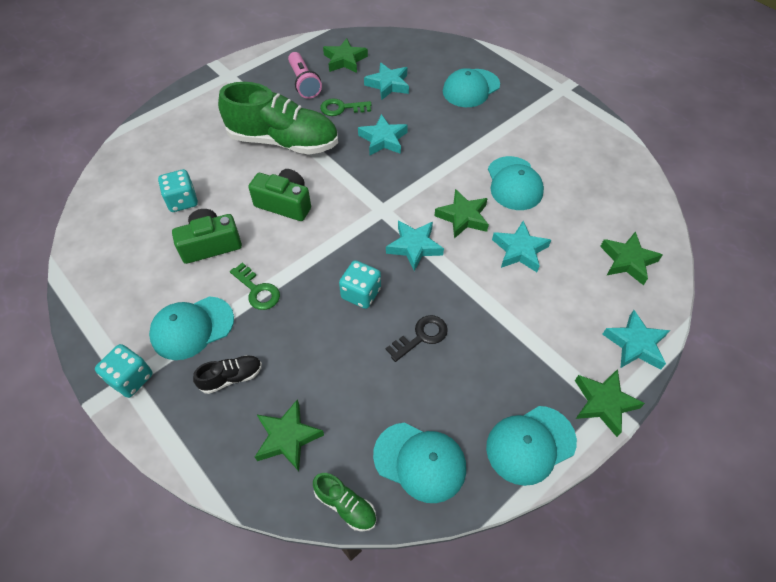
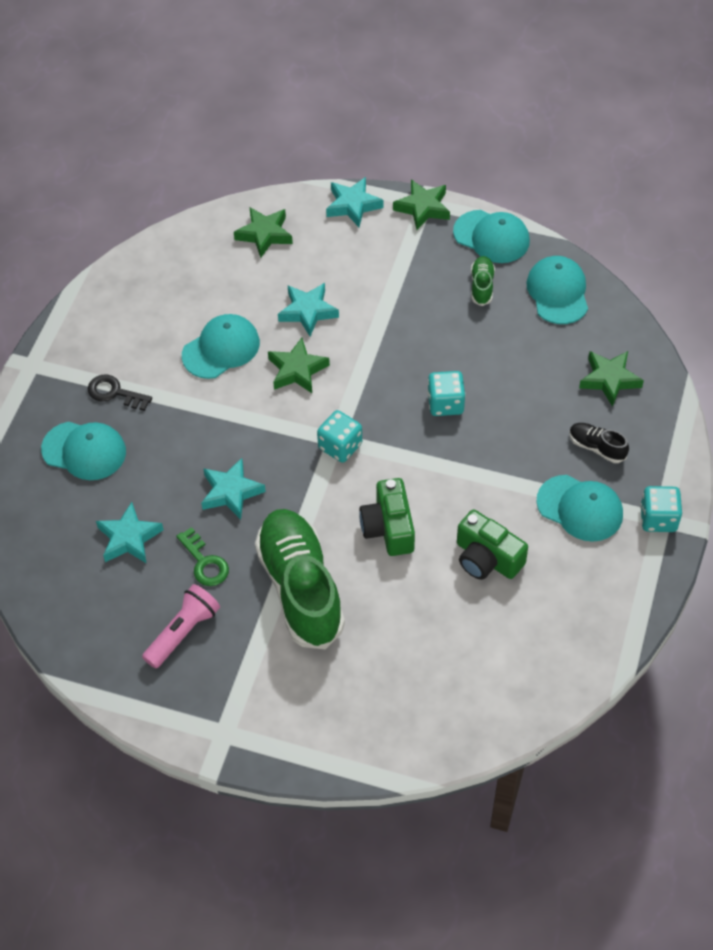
camera: 120 degrees left, 0 degrees up
turquoise dice [158,169,198,212] -> turquoise dice moved to [317,410,362,463]
green key [230,263,280,310] -> none
green shoe [313,473,376,532] -> green shoe moved to [471,256,495,306]
green star [323,38,368,73] -> none
turquoise star [386,221,444,271] -> none
black key [386,315,448,362] -> black key moved to [88,374,152,411]

